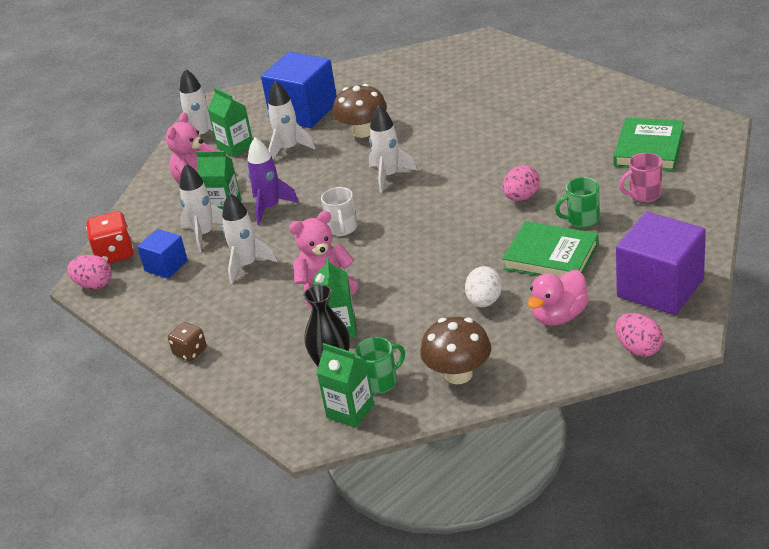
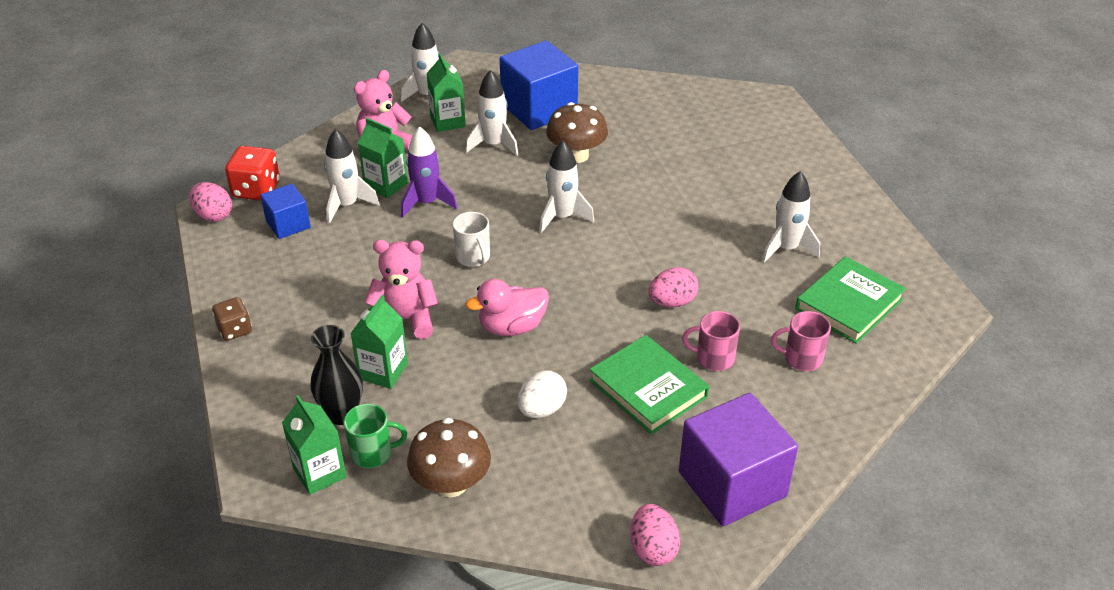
camera: 20 degrees right, 5 degrees up
white rocket [222,193,277,284] -> white rocket moved to [762,171,820,263]
white mug [321,187,357,236] -> white mug turned 45 degrees counterclockwise [453,212,490,267]
pink duck [527,270,589,326] -> pink duck moved to [466,279,549,336]
green mug [555,177,600,228] -> pink mug [682,311,740,371]

